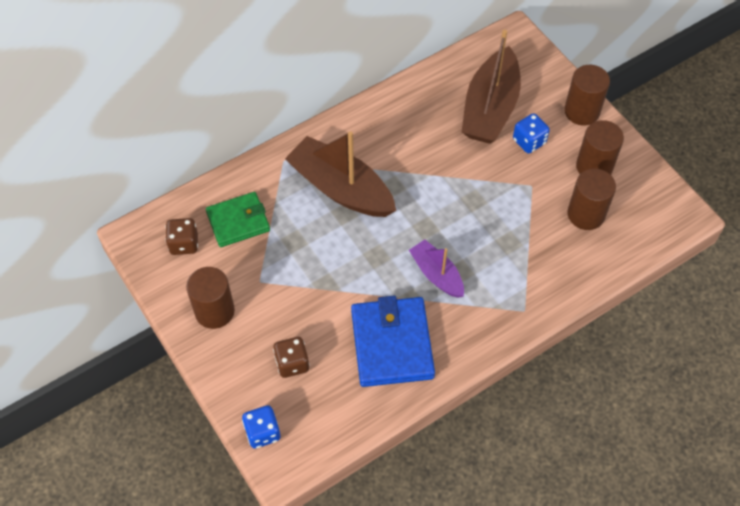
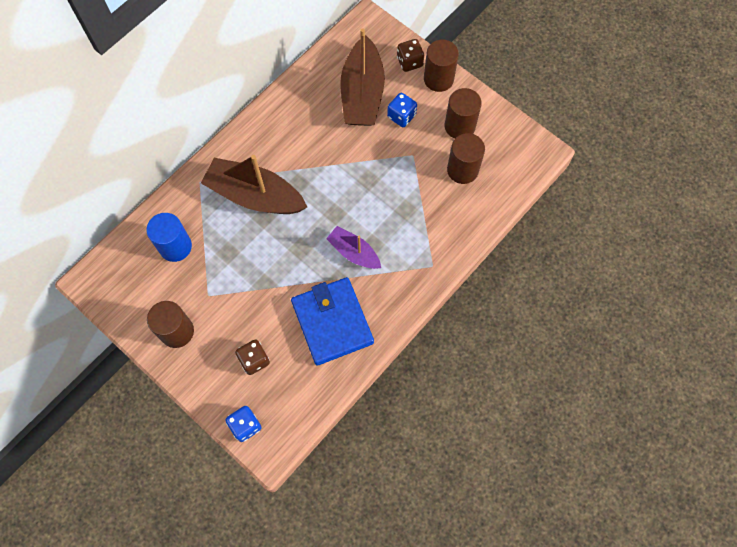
camera: 15 degrees left, 10 degrees up
brown dice [165,218,198,255] -> brown dice moved to [397,39,424,72]
green wallet [206,192,270,247] -> blue cylinder [146,213,192,262]

